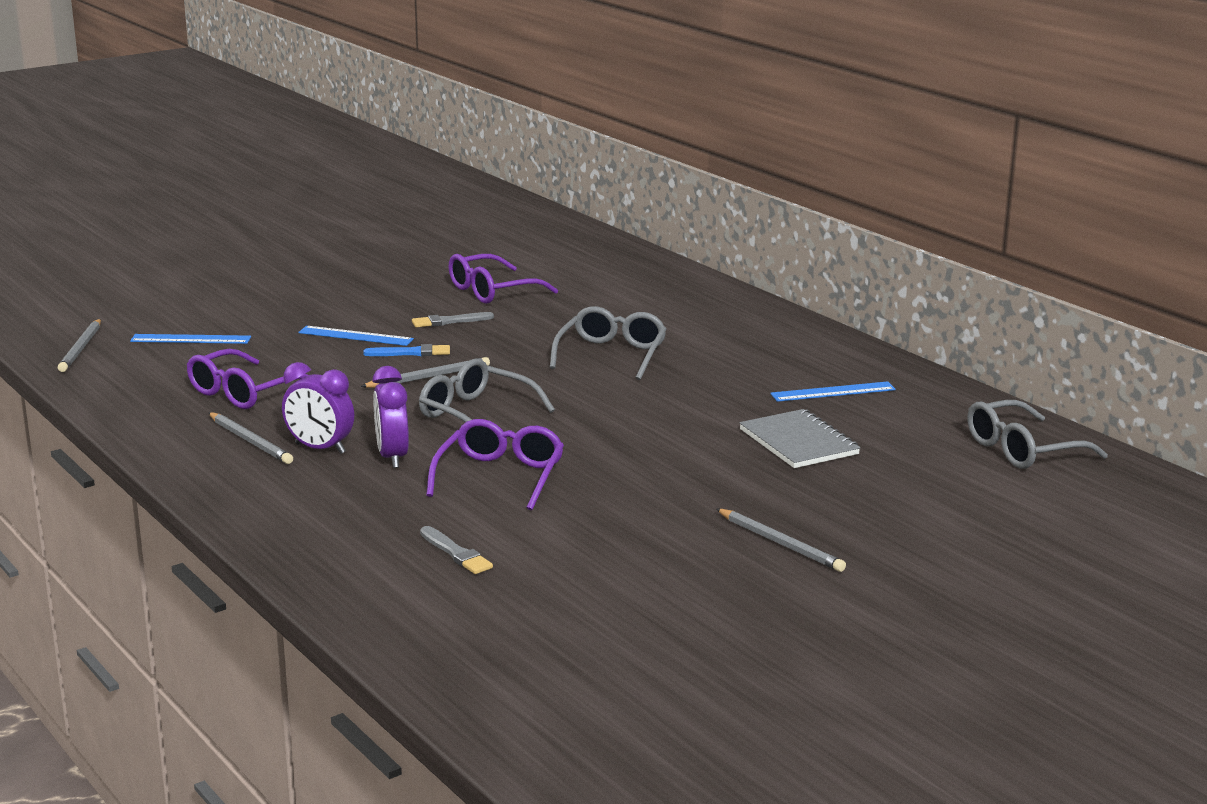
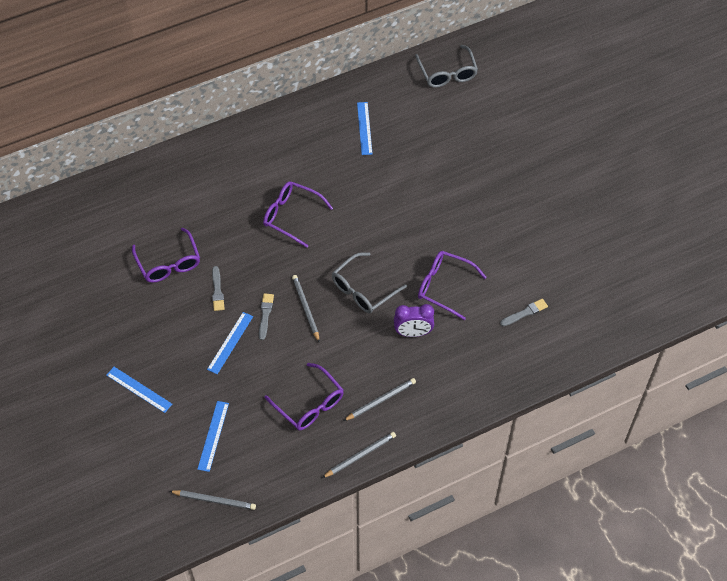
camera: 80 degrees left, 35 degrees up
purple clock [282,362,354,454] -> none
blue brush [363,344,450,356] -> grey brush [259,293,274,340]
grey glasses [550,306,667,380] -> purple glasses [263,181,333,248]
grey pencil [716,509,846,572] -> grey pencil moved to [322,432,396,478]
grey notebook [739,409,861,468] -> none
none -> blue ruler [106,367,172,413]

